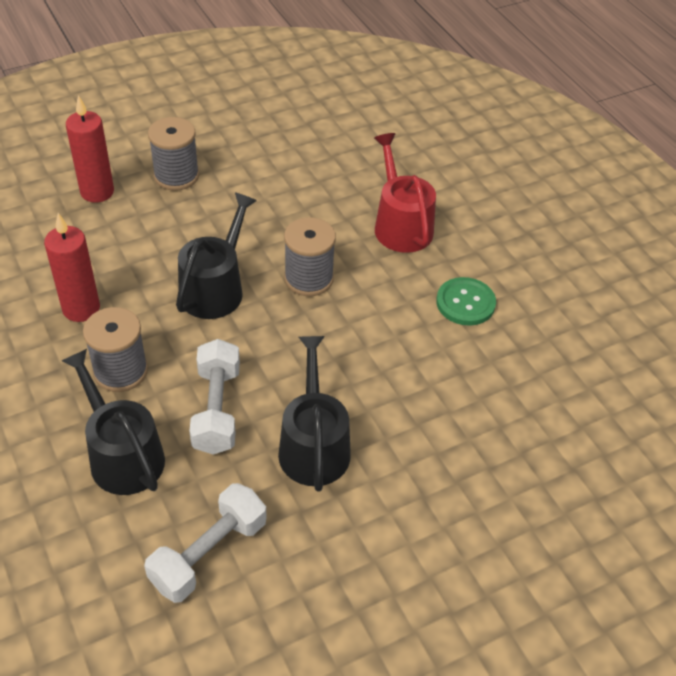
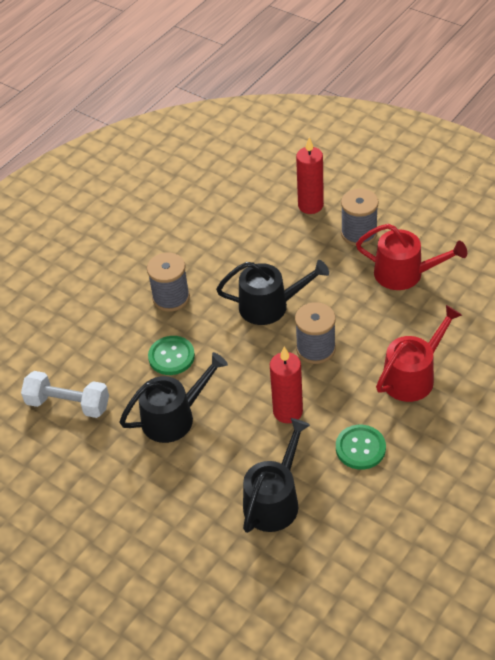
camera: 70 degrees right, 0 degrees up
red candle [44,213,100,322] -> red candle moved to [270,346,303,423]
black watering can [61,349,165,495] -> black watering can moved to [243,418,310,533]
white dumbbell [189,339,240,455] -> green button [148,336,195,375]
none -> red watering can [356,224,467,290]

